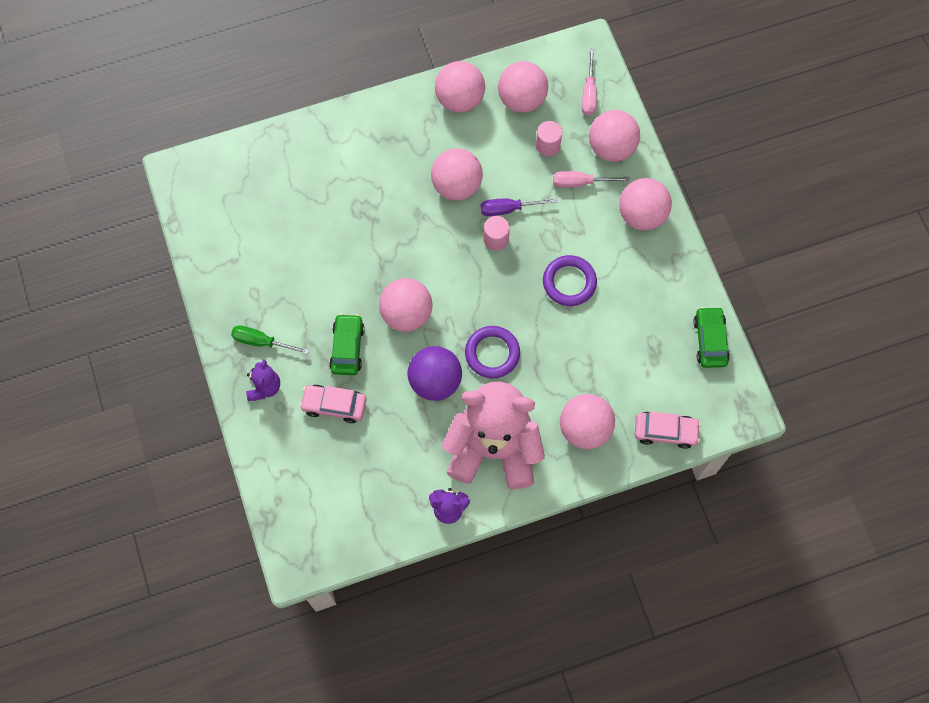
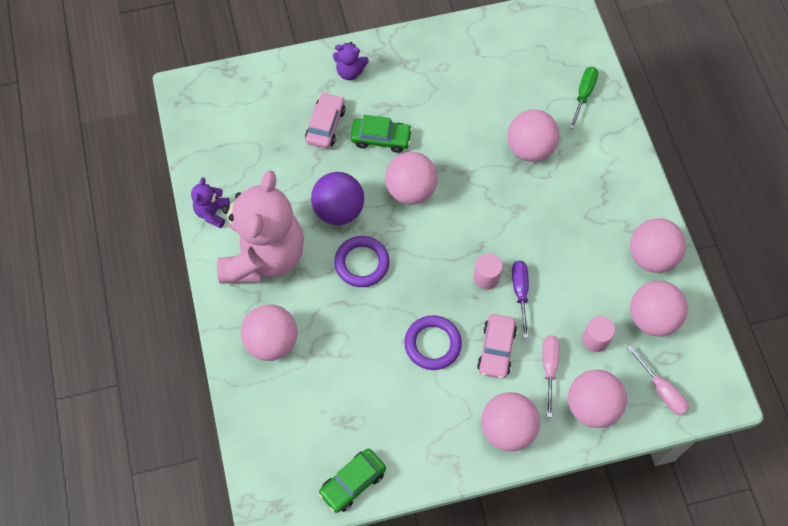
camera: 95 degrees right, 5 degrees down
green screwdriver [231,325,309,355] -> green screwdriver moved to [569,67,598,129]
pink ball [431,148,483,201] -> pink ball moved to [507,110,560,162]
pink screwdriver [582,49,597,116] -> pink screwdriver turned 135 degrees counterclockwise [627,345,689,416]
pink car [635,412,701,449] -> pink car moved to [477,314,517,379]
green car [693,307,730,368] -> green car turned 135 degrees clockwise [318,448,386,513]

